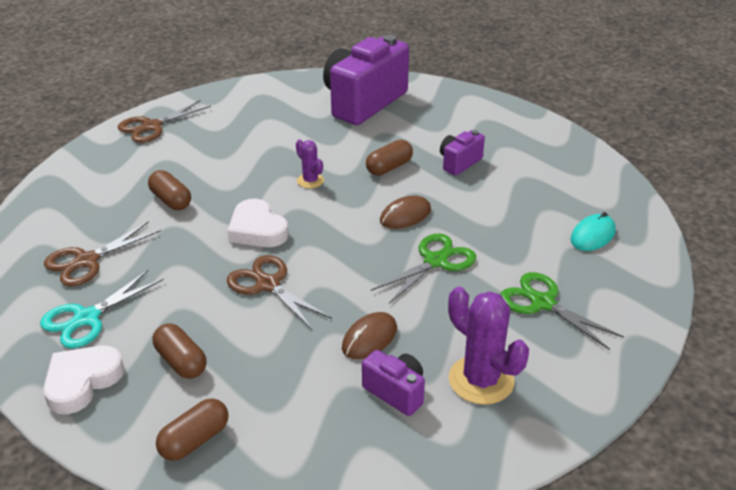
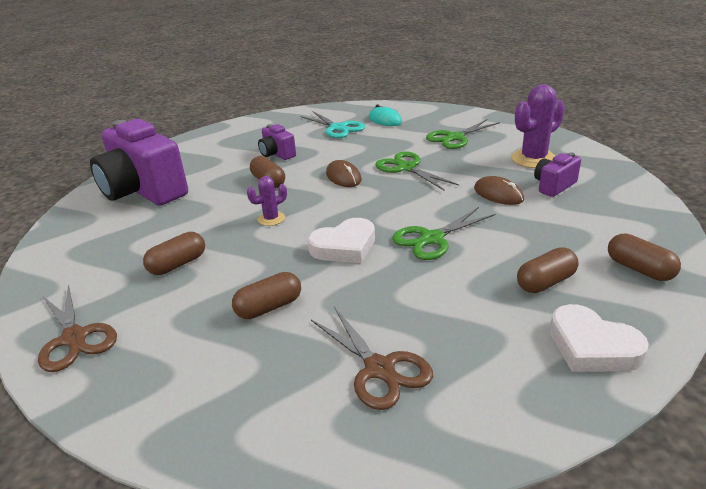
camera: 80 degrees left, 5 degrees down
turquoise scissors [40,269,164,349] -> turquoise scissors moved to [300,111,365,138]
brown scissors [227,255,332,329] -> green scissors [392,207,495,260]
none -> brown capsule [143,232,205,275]

